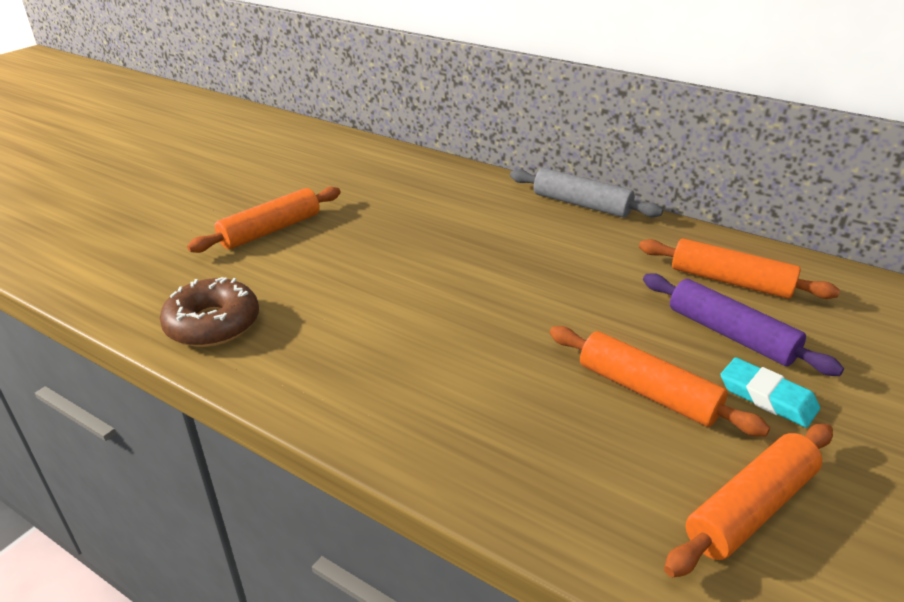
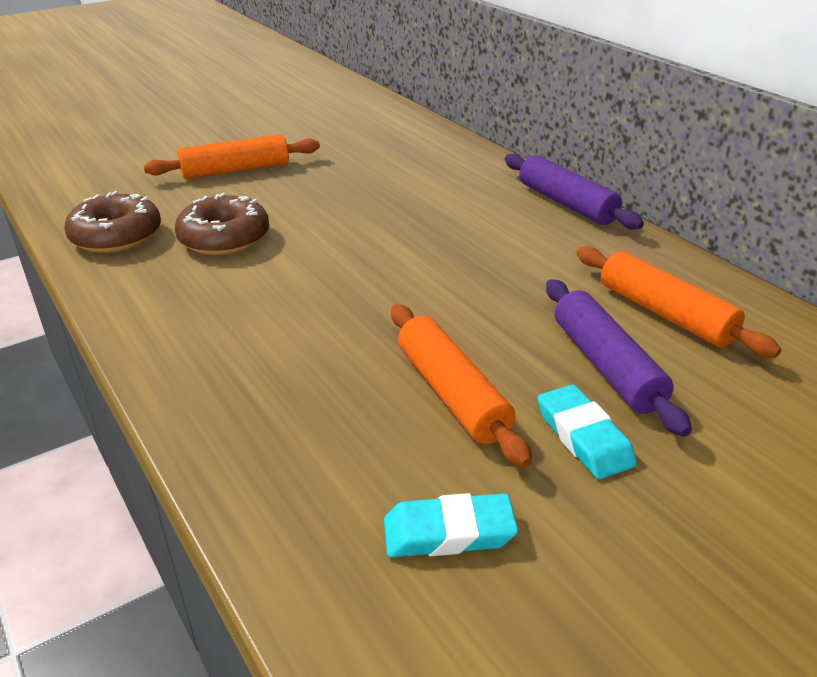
camera: 25 degrees right, 0 degrees up
grey rolling pin [510,168,663,218] -> purple rolling pin [505,154,644,229]
orange rolling pin [664,424,833,577] -> turquoise eraser [384,493,518,557]
none -> brown donut [175,193,269,255]

